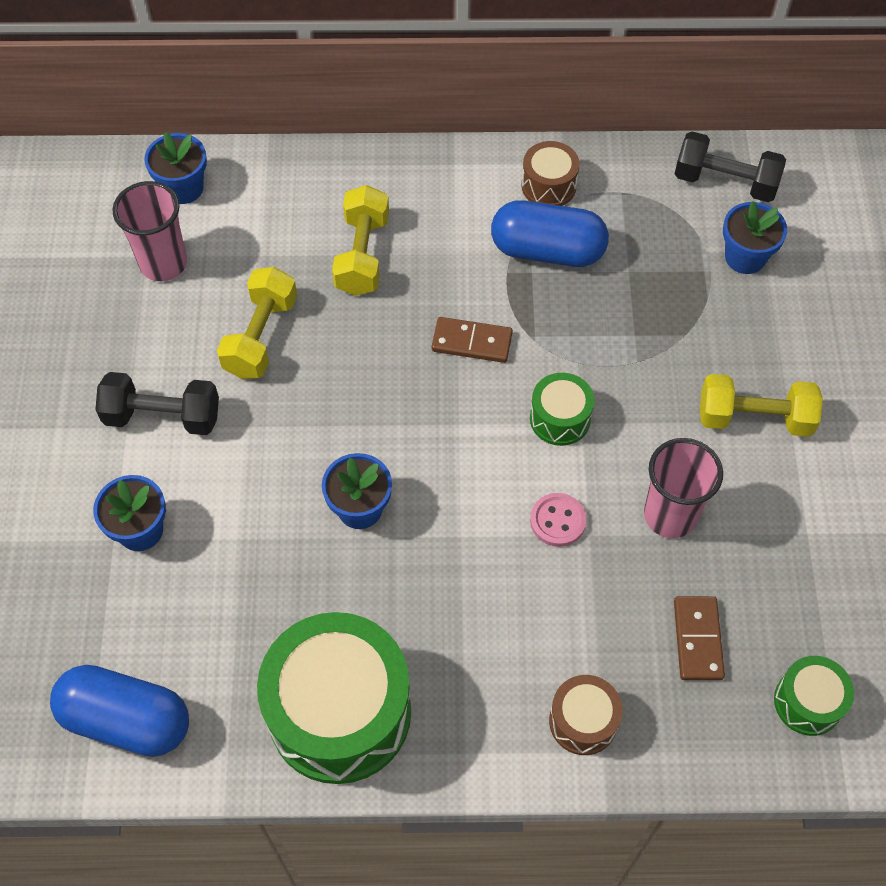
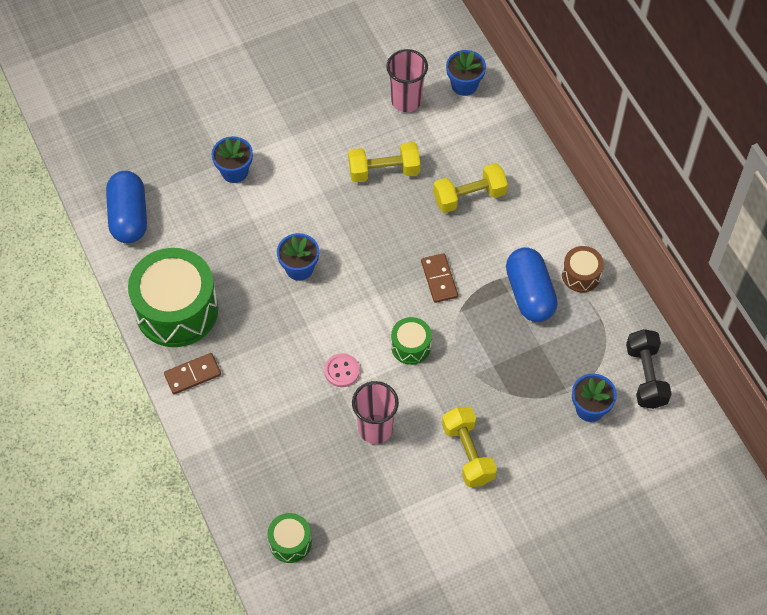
camera: 65 degrees right, 0 degrees up
black dumbbell [95,372,219,435] -> none
brown drum [549,675,623,755] -> none
brown domino [674,596,725,680] -> brown domino moved to [164,353,221,394]

